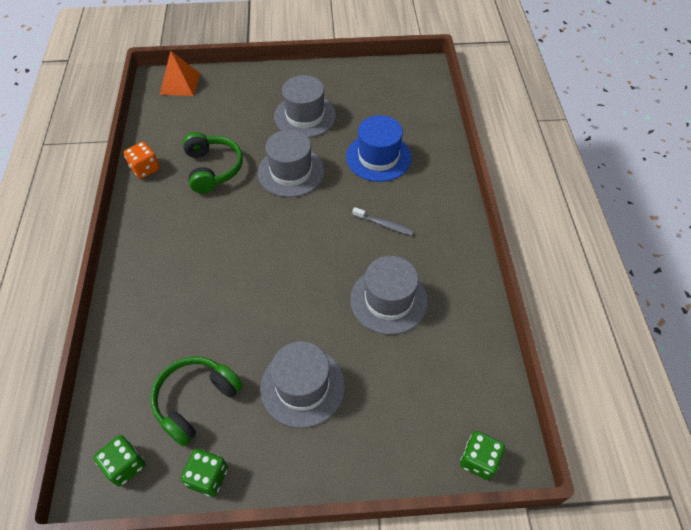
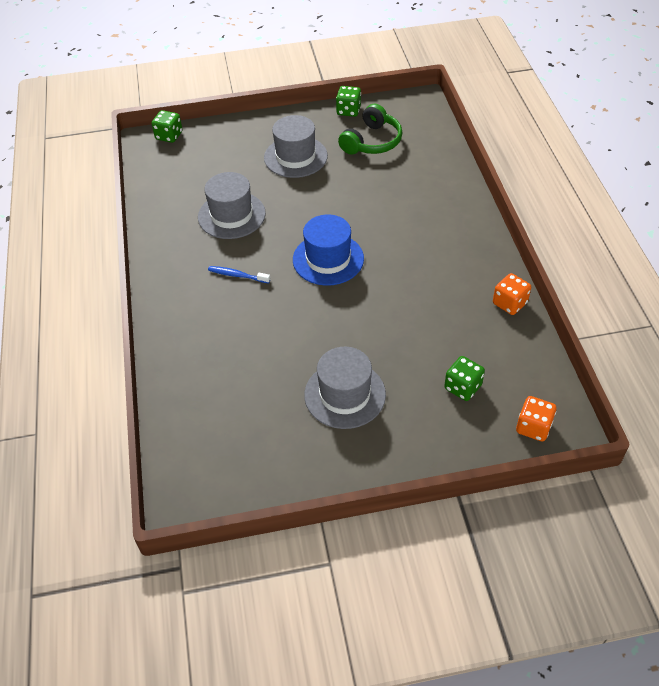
camera: 175 degrees right, 5 degrees down
green dice [94,435,145,487] -> green dice moved to [444,356,485,401]
orange pyramid [160,51,200,96] -> orange dice [516,396,557,442]
green headphones [183,132,243,193] -> none
grey hat [258,130,324,197] -> none
blue hat [346,115,412,182] -> blue hat moved to [293,214,364,286]
grey toothbrush [353,207,414,236] -> blue toothbrush [208,266,270,283]

